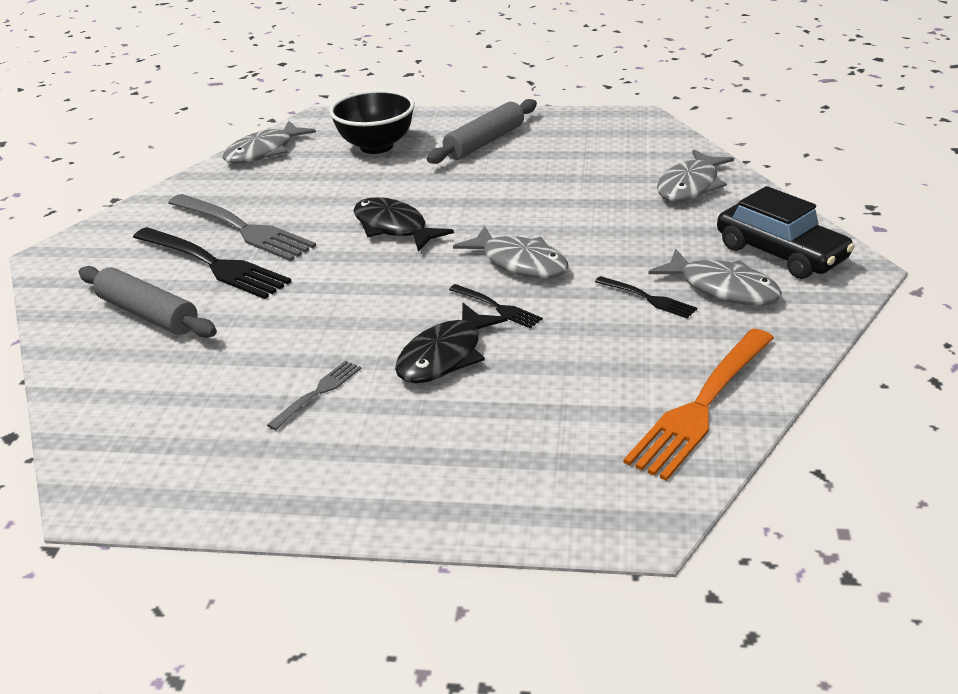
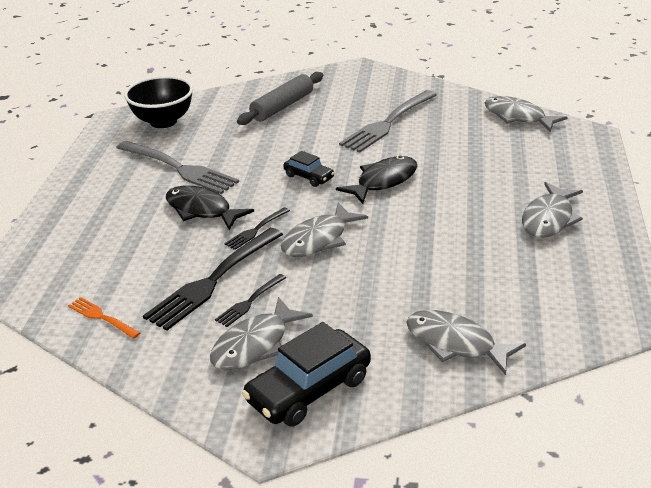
camera: 90 degrees right, 0 degrees up
black fork [133,227,292,299] -> black fork moved to [143,228,283,331]
grey fork [267,360,362,430] -> grey fork [116,141,239,194], size x2.03
black bowl [329,90,415,154] -> black bowl moved to [124,76,193,128]
grey rolling pin [427,99,537,164] -> grey fish [522,182,583,238]
orange fork [623,329,774,481] -> orange fork [68,297,140,339], size x0.49
none -> black car [283,151,335,187]

